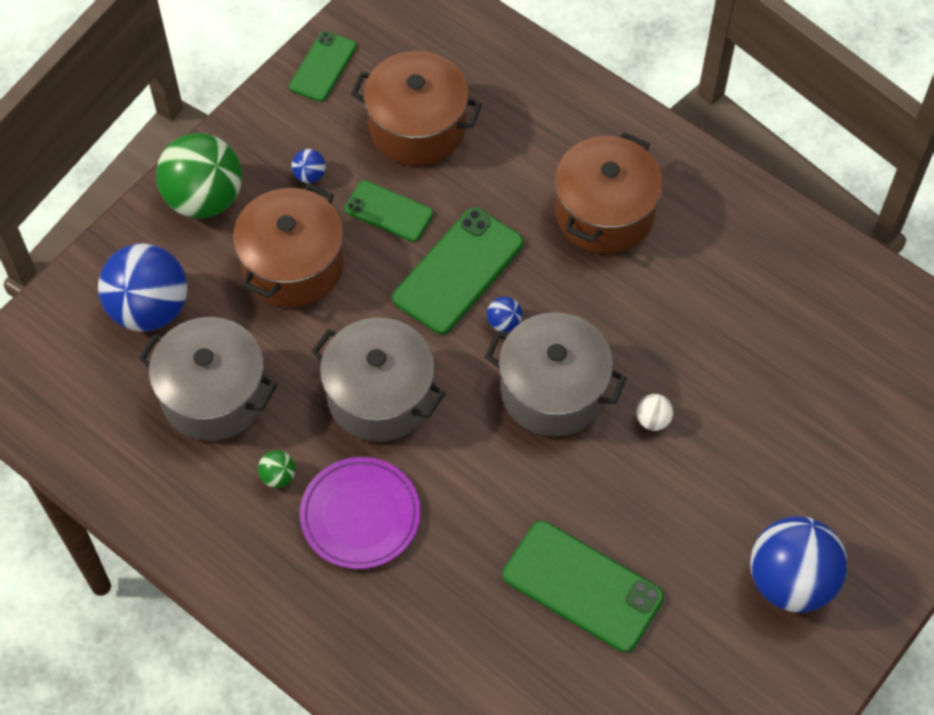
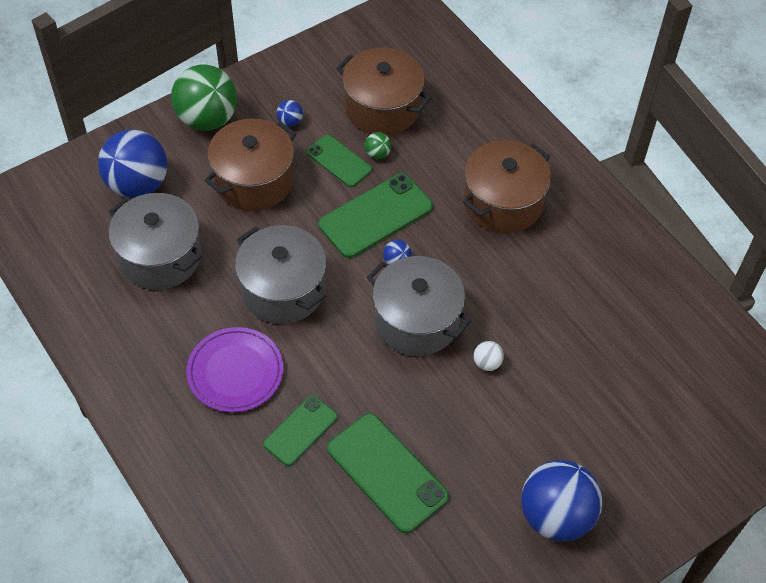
camera: 15 degrees right, 5 degrees down
green ball [258,450,296,488] -> green ball moved to [365,132,391,159]
green phone [289,31,356,102] -> green phone moved to [263,395,338,466]

